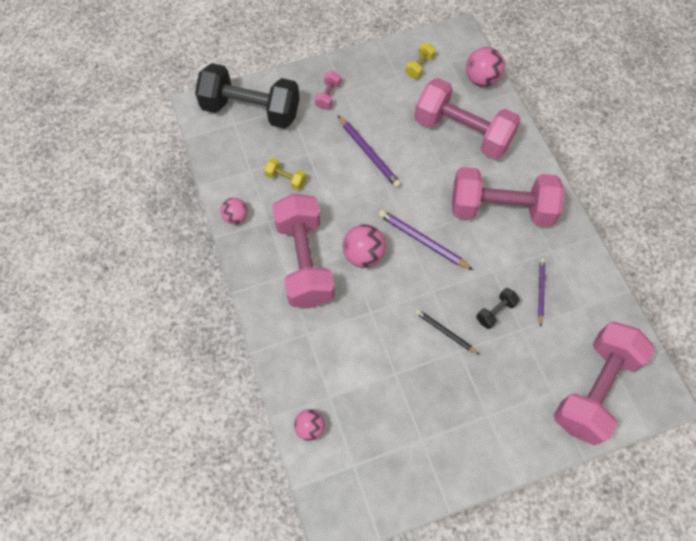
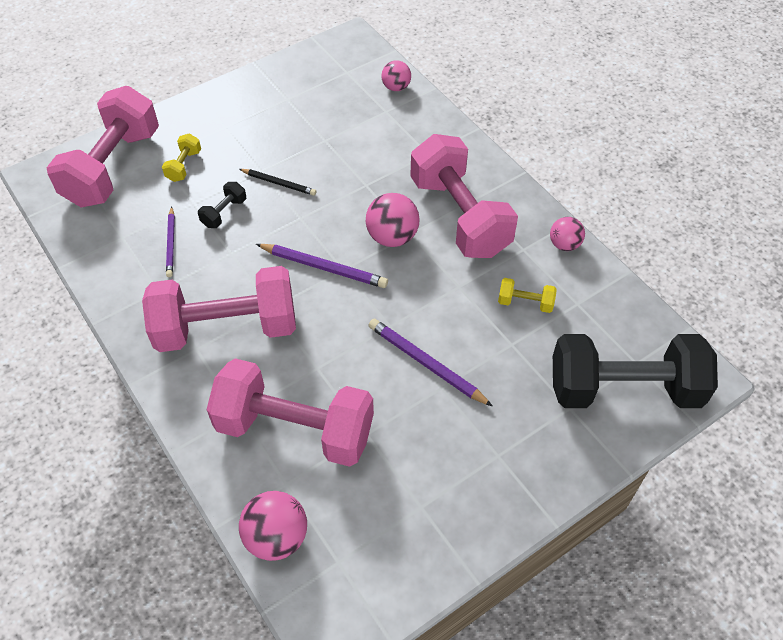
camera: 165 degrees right, 10 degrees down
pink dumbbell [315,71,341,110] -> none
yellow dumbbell [405,43,436,78] -> yellow dumbbell moved to [162,134,201,182]

